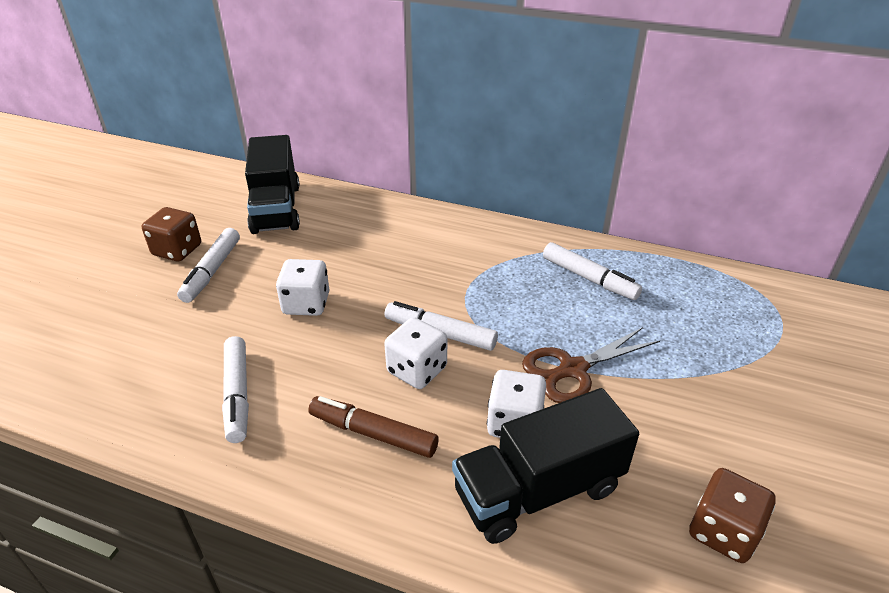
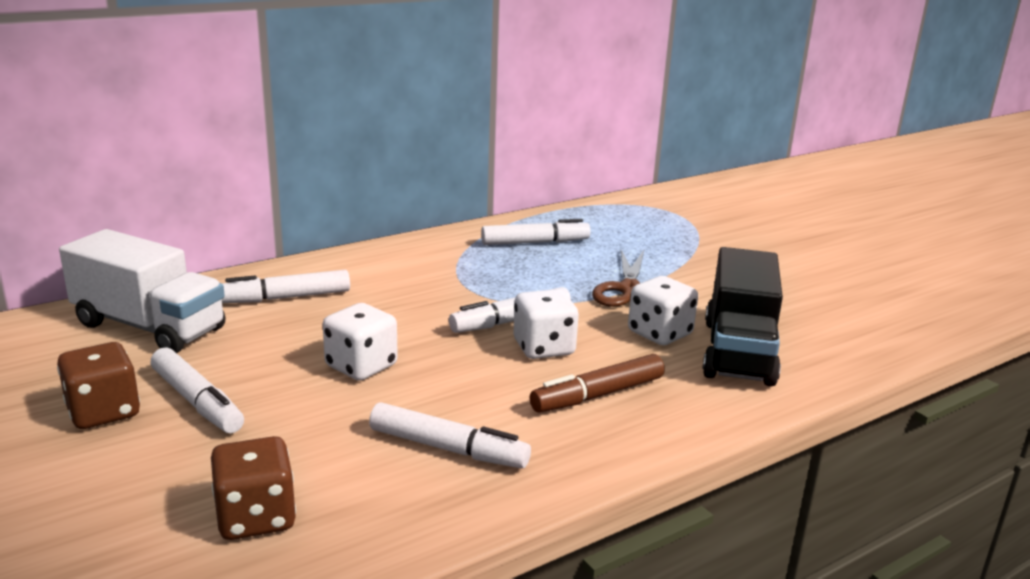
camera: 55 degrees left, 15 degrees down
black truck [245,135,300,234] -> white truck [59,229,226,353]
brown dice [689,468,776,563] -> brown dice moved to [211,436,296,540]
none -> white marker [222,270,350,303]

